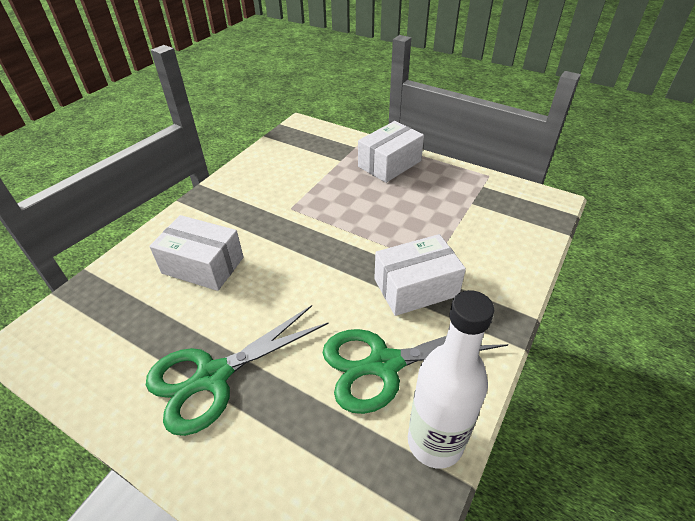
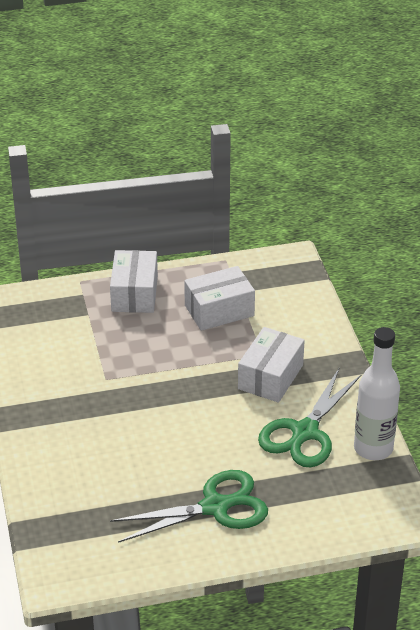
camera: 45 degrees left, 5 degrees down
green scissors [146,305,329,436] -> green scissors turned 120 degrees counterclockwise [110,470,268,543]
white box [149,215,244,291] -> white box moved to [184,266,255,331]

